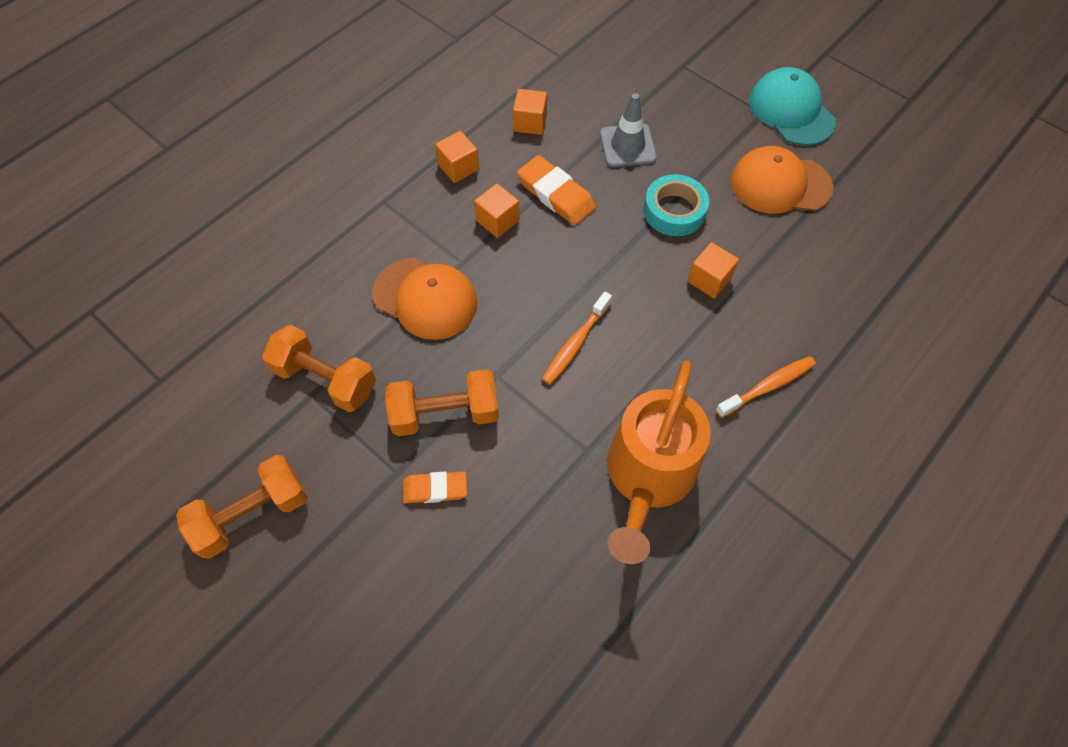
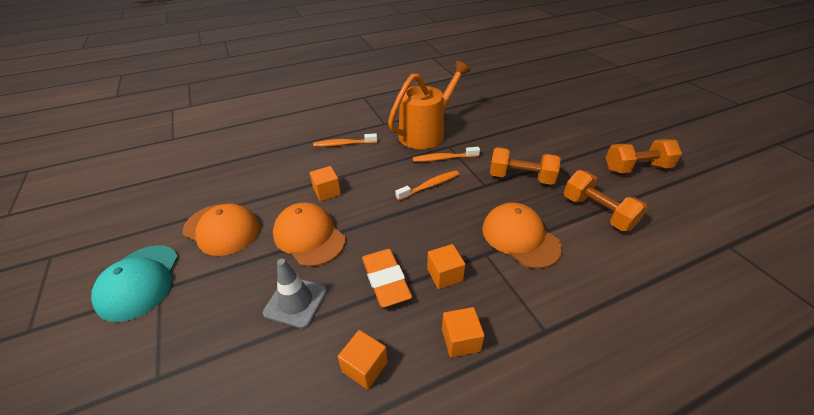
camera: 155 degrees left, 20 degrees down
orange eraser [403,471,467,503] -> none
turquoise tape [644,174,709,236] -> orange cap [273,202,345,267]
none -> orange toothbrush [413,147,480,162]

